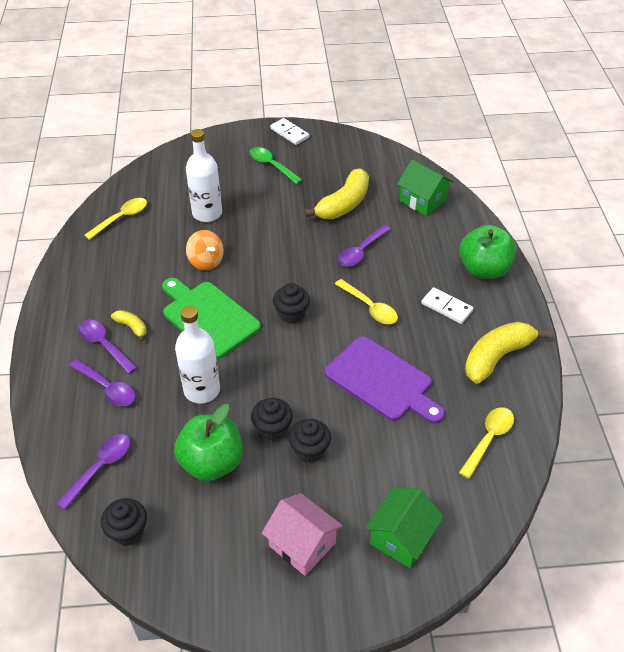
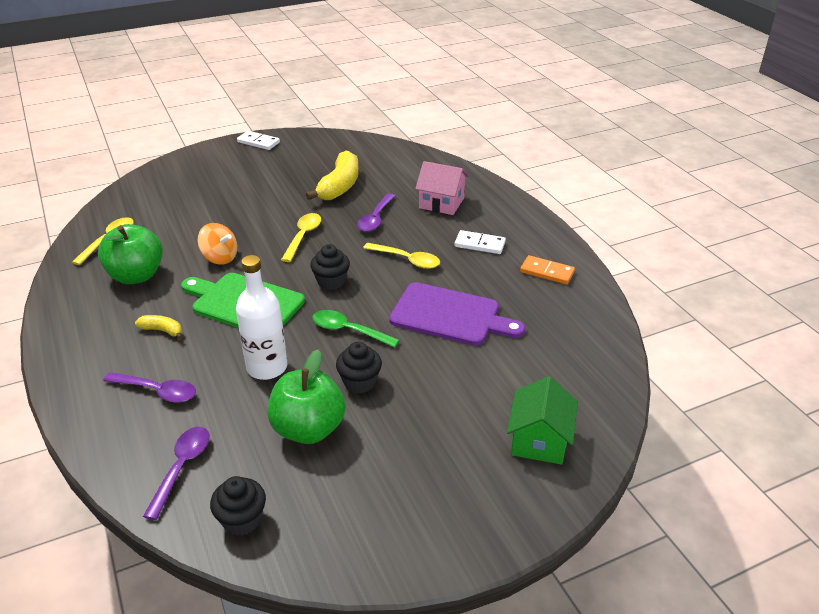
camera: 20 degrees left, 10 degrees down
purple spoon [78,320,137,374] -> none
white bottle [186,129,222,222] -> none
green spoon [249,147,302,184] -> green spoon moved to [312,310,399,348]
pink house [262,493,343,576] -> pink house moved to [415,161,469,215]
black cupcake [288,419,331,463] -> none
green house [397,160,453,216] -> none
green apple [459,225,516,279] -> green apple moved to [98,224,163,284]
yellow spoon [459,407,514,479] -> yellow spoon moved to [281,213,321,262]
yellow banana [465,322,549,383] -> orange domino [520,255,575,284]

